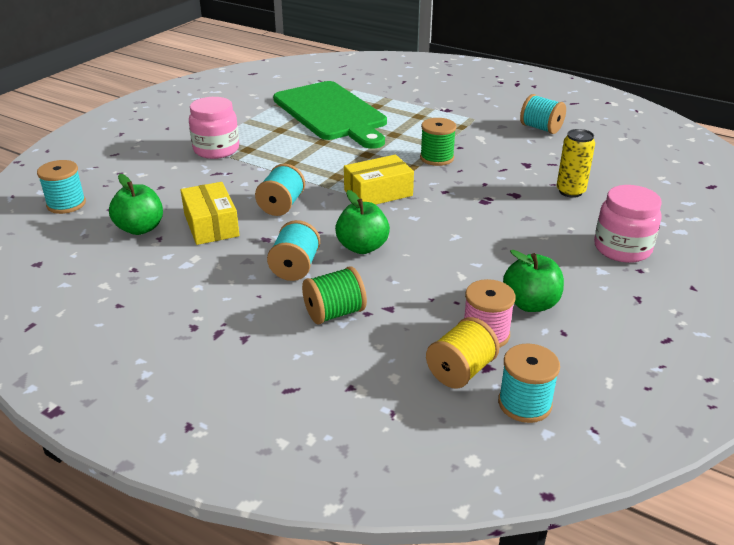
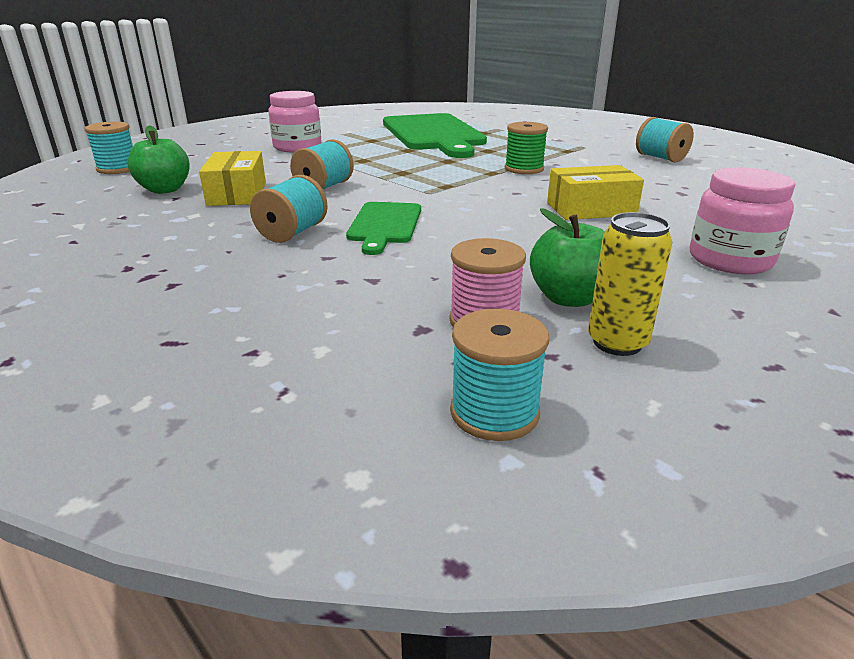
camera: 15 degrees right, 5 degrees down
green spool [302,266,367,324] -> none
green apple [335,190,390,254] -> green cutting board [346,202,421,255]
yellow box [344,154,414,205] -> yellow box moved to [547,165,644,220]
yellow spool [426,317,500,389] -> none
yellow can [557,129,595,198] -> yellow can moved to [588,212,672,356]

